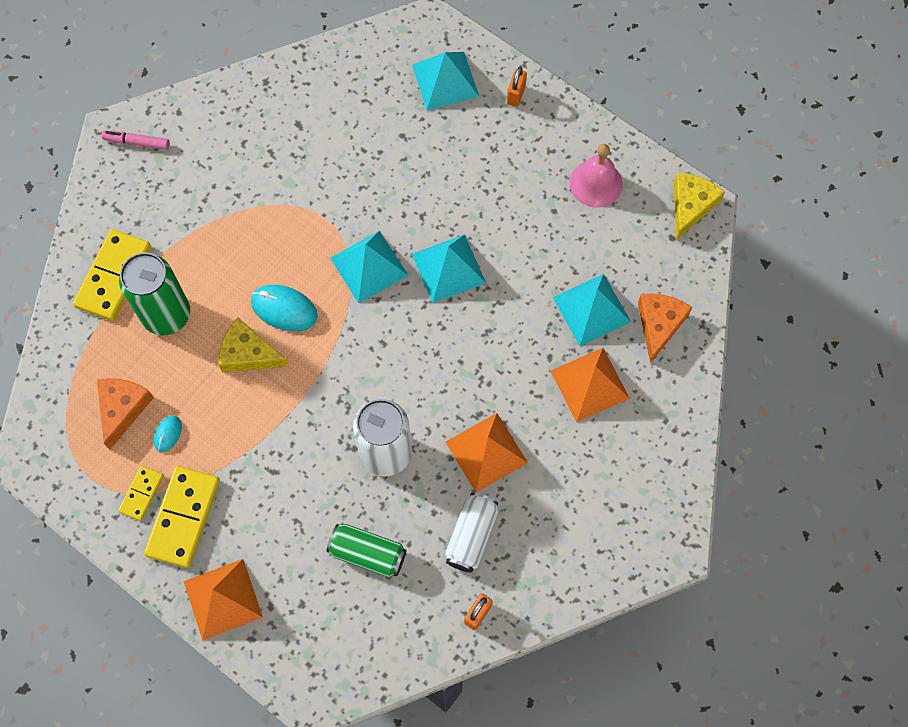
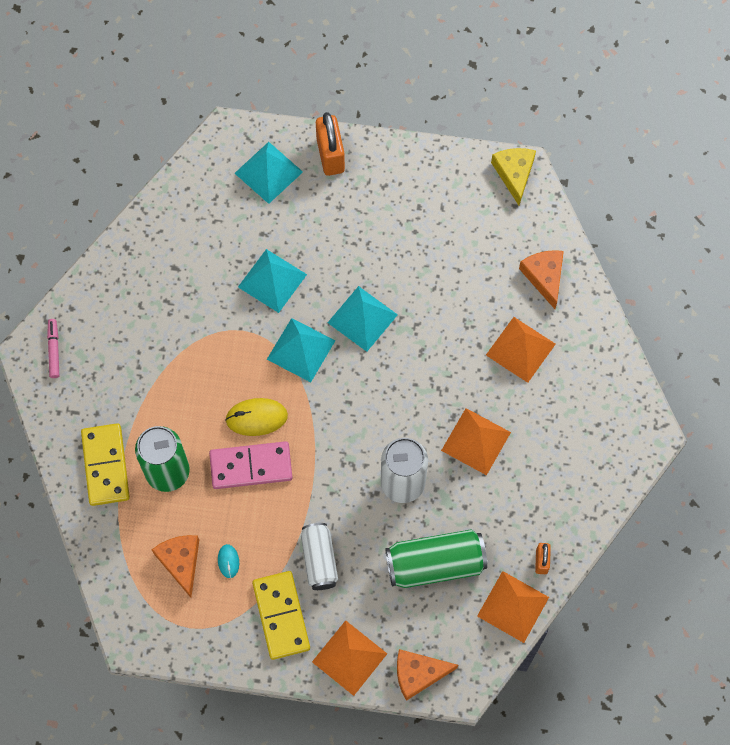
camera: 30 degrees left, 0 degrees up
pink marker [102,130,170,150] -> pink marker turned 105 degrees clockwise [47,319,59,378]
yellow domino [118,466,164,521] -> none
yellow cheese [218,318,288,372] -> pink domino [209,441,293,489]
turquoise mouse [251,285,318,331] -> yellow mouse [225,398,288,436]
green can [327,524,406,578] -> green can [385,529,487,588], size x1.53
white can [445,493,498,573] -> white can moved to [301,523,338,590]
orange padlock [507,67,527,107] -> orange padlock [316,112,345,176], size x1.86
turquoise pyramid [553,274,631,346] -> turquoise pyramid moved to [238,249,307,313]
pink bell [570,144,623,208] -> none
none -> orange cheese [397,649,458,701]
none -> orange pyramid [477,571,549,643]

